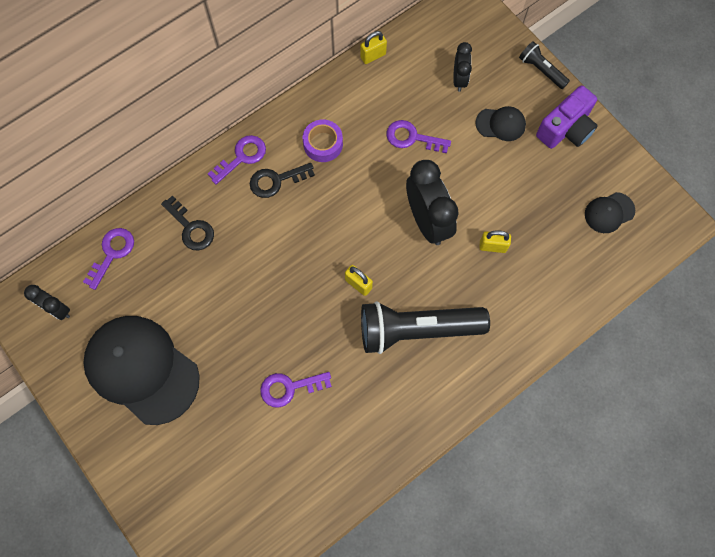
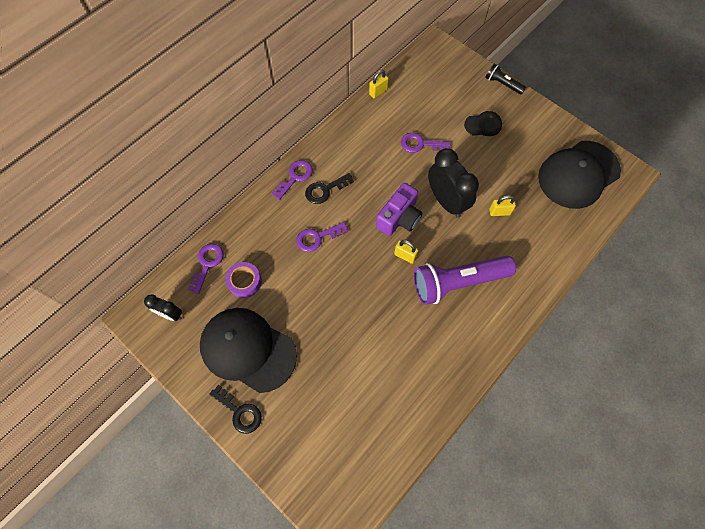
camera: 10 degrees left, 5 degrees down
black key [161,195,214,251] -> black key moved to [209,385,262,434]
purple key [260,372,332,408] -> purple key moved to [296,222,348,252]
purple tape [303,119,343,162] -> purple tape moved to [225,262,262,298]
black flashlight [361,301,490,354] -> purple flashlight [414,256,516,305]
black clock [453,42,472,92] -> none
purple camera [536,85,598,149] -> purple camera moved to [376,183,422,236]
black cap [585,192,635,233] -> black cap [538,141,621,209], size x2.23

